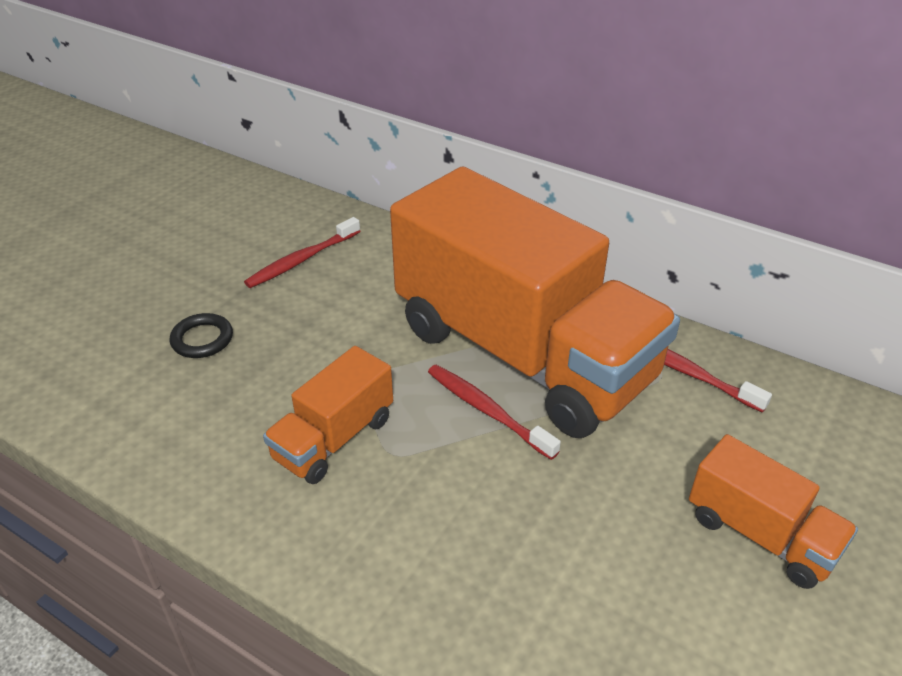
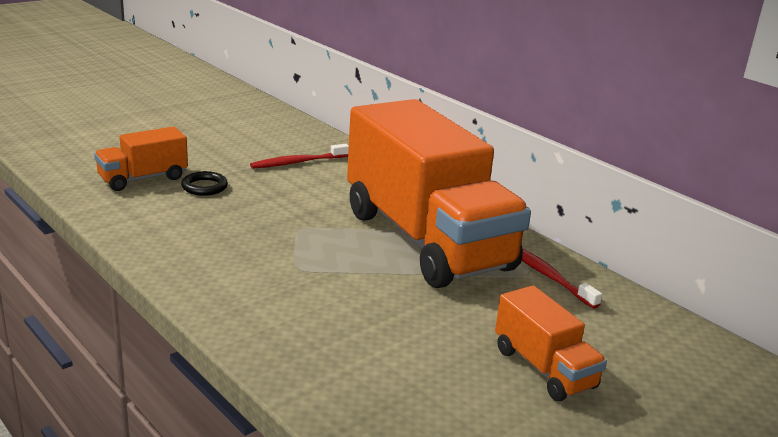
camera: 15 degrees right, 15 degrees down
orange truck [263,346,393,484] -> orange truck moved to [94,127,188,191]
red toothbrush [428,365,561,460] -> none

